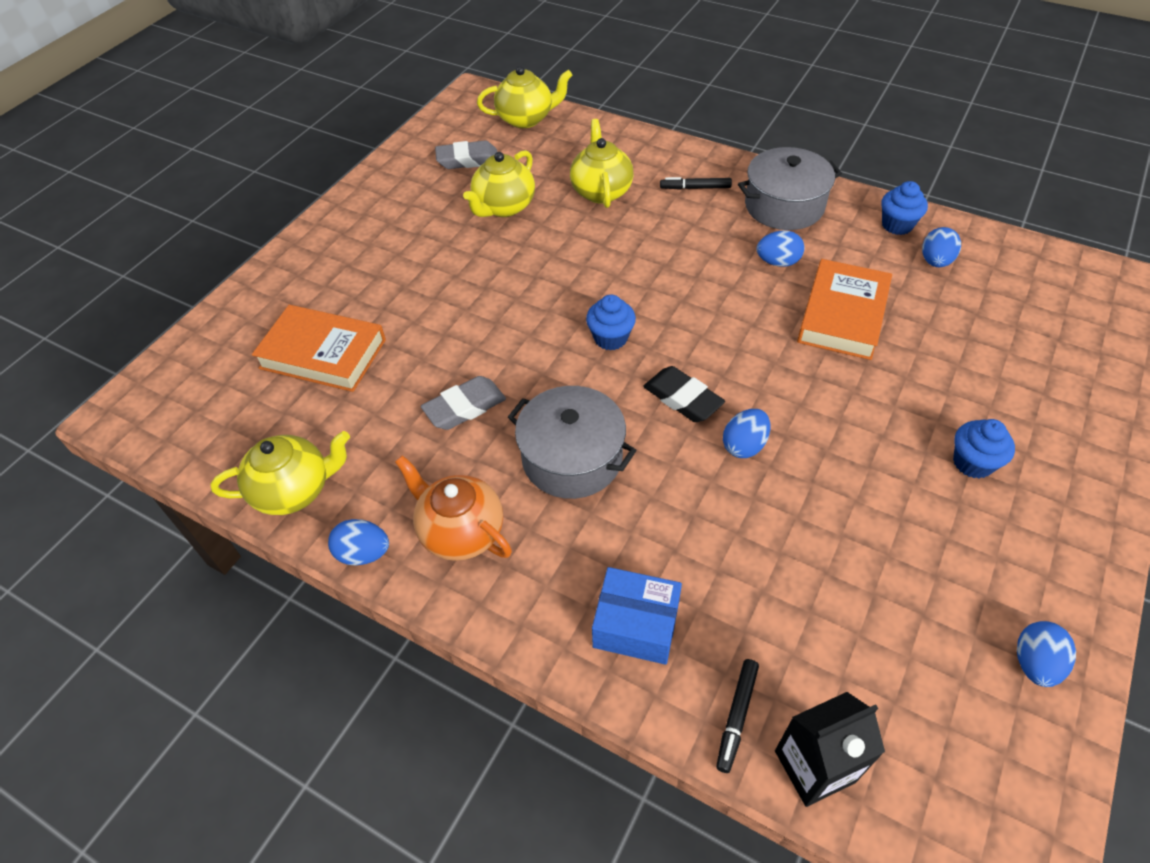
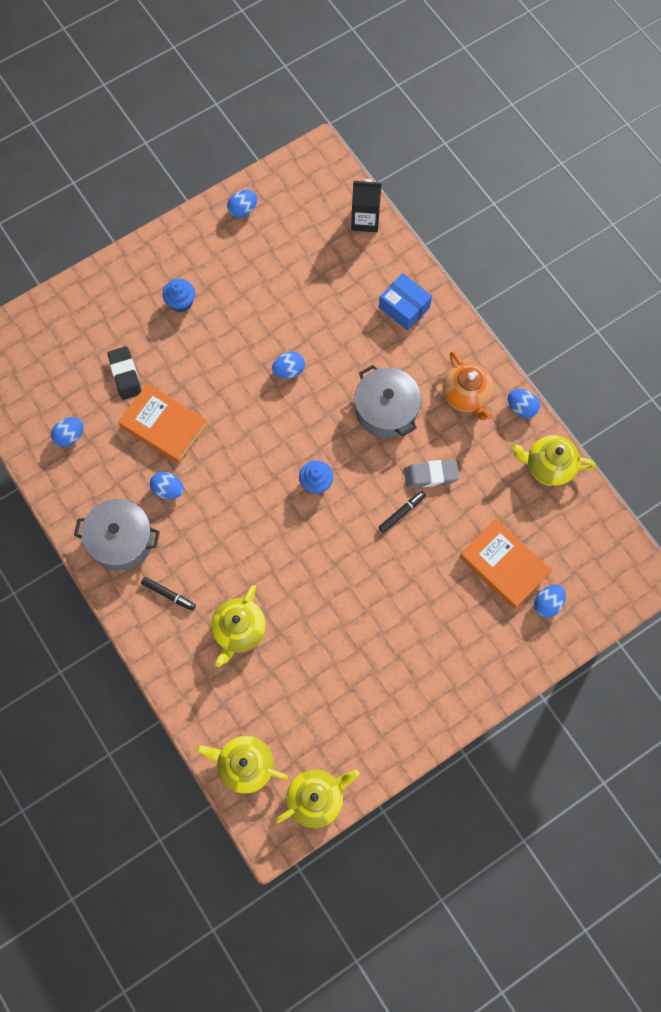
camera: 155 degrees left, 20 degrees up
grey eraser [435,140,497,169] -> none
yellow teapot [463,150,535,217] -> yellow teapot moved to [275,769,359,828]
black eraser [643,366,725,422] -> black eraser moved to [108,346,142,400]
black marker [716,659,759,773] -> black marker moved to [379,491,426,533]
orange book [797,259,892,360] -> orange book turned 75 degrees clockwise [118,383,208,464]
blue cupcake [881,181,928,235] -> none
none -> blue egg [534,585,566,618]

